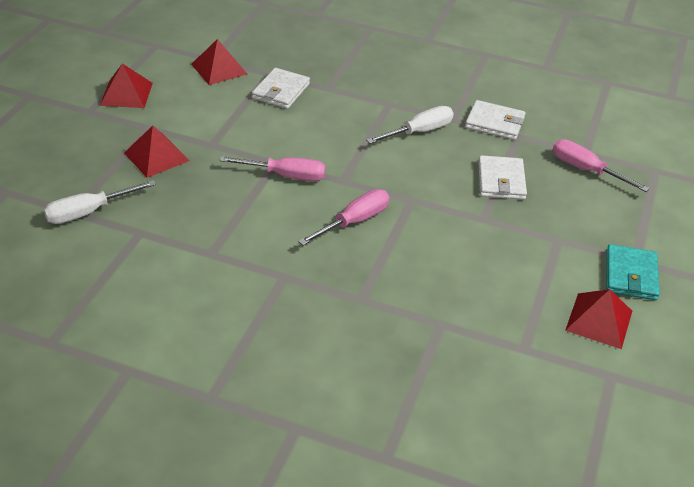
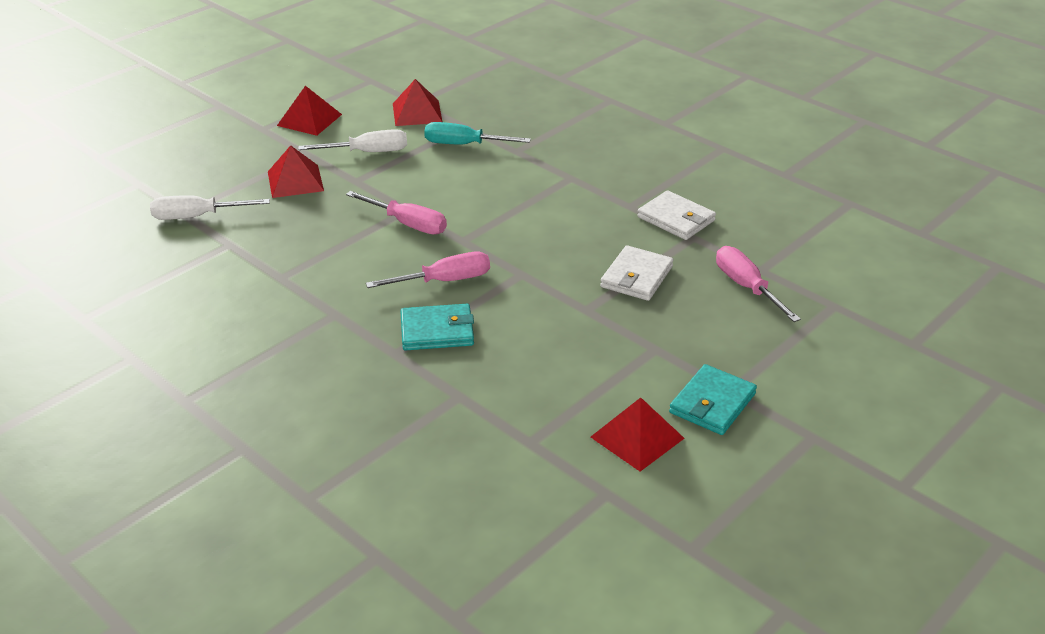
camera: 25 degrees right, 5 degrees down
white wallet [252,68,310,109] -> turquoise screwdriver [424,122,531,144]
white screwdriver [366,106,454,144] -> white screwdriver moved to [298,129,407,152]
none -> turquoise wallet [400,304,474,350]

